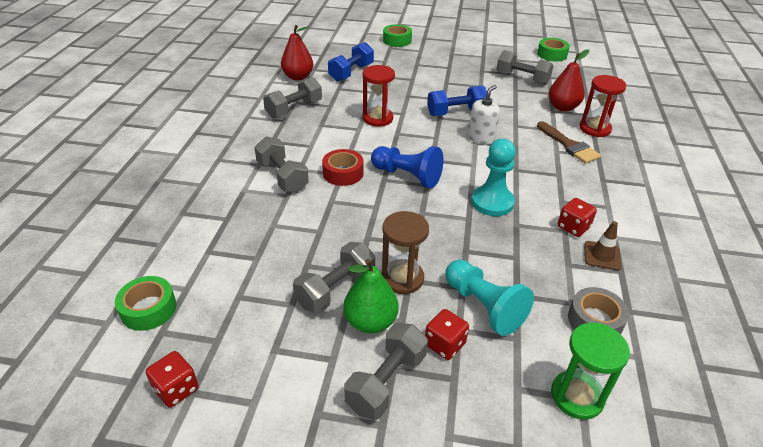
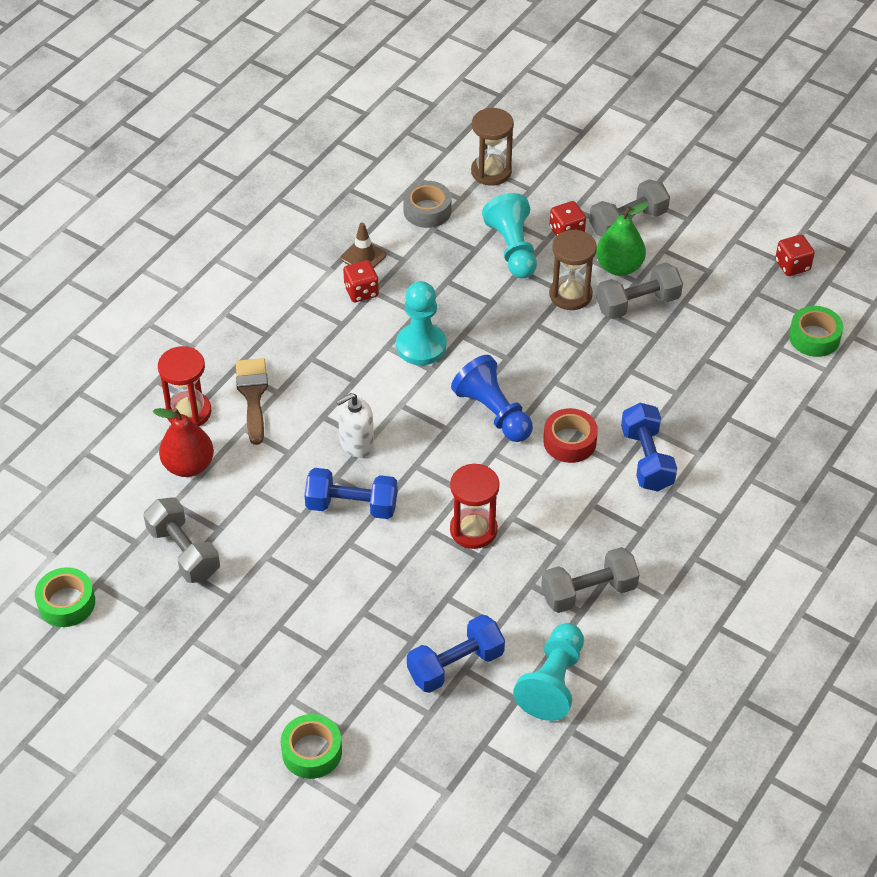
camera: 155 degrees left, 10 degrees up
grey dumbbell [254,136,309,193] -> blue dumbbell [621,403,677,491]
red pear [281,25,313,81] -> turquoise pawn [513,623,584,721]
green hourglass [551,323,630,420] -> brown hourglass [471,108,514,186]

